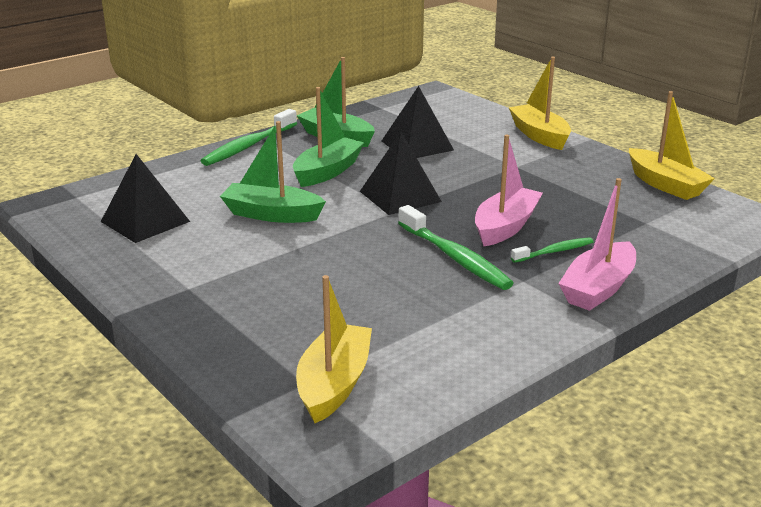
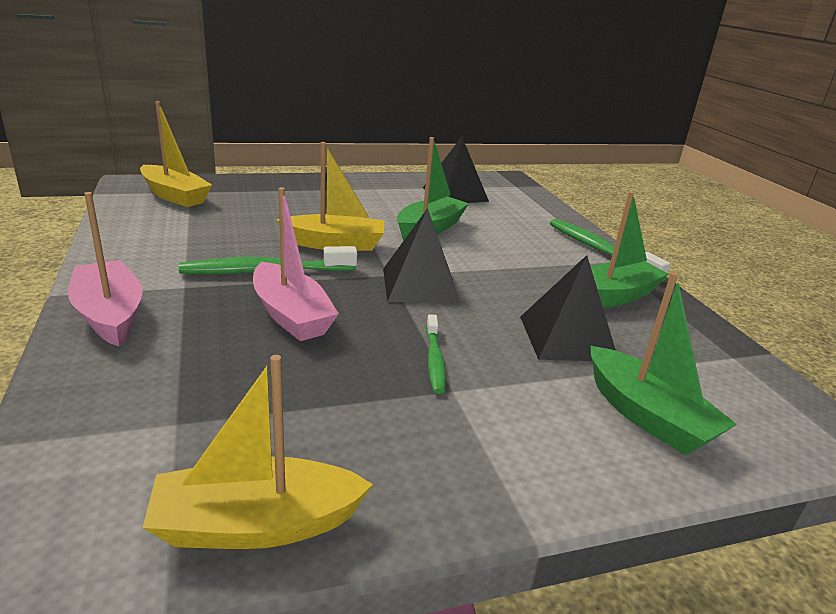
camera: 110 degrees right, 0 degrees up
green boat [293,87,364,187] -> green boat moved to [591,272,737,455]
yellow boat [509,57,571,150] -> yellow boat moved to [276,142,384,251]
green toothbrush [511,237,594,263] -> green toothbrush moved to [426,314,446,394]

